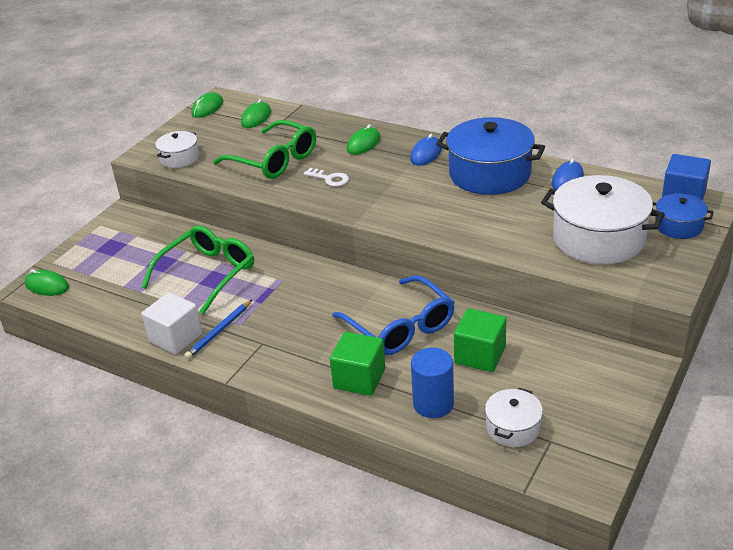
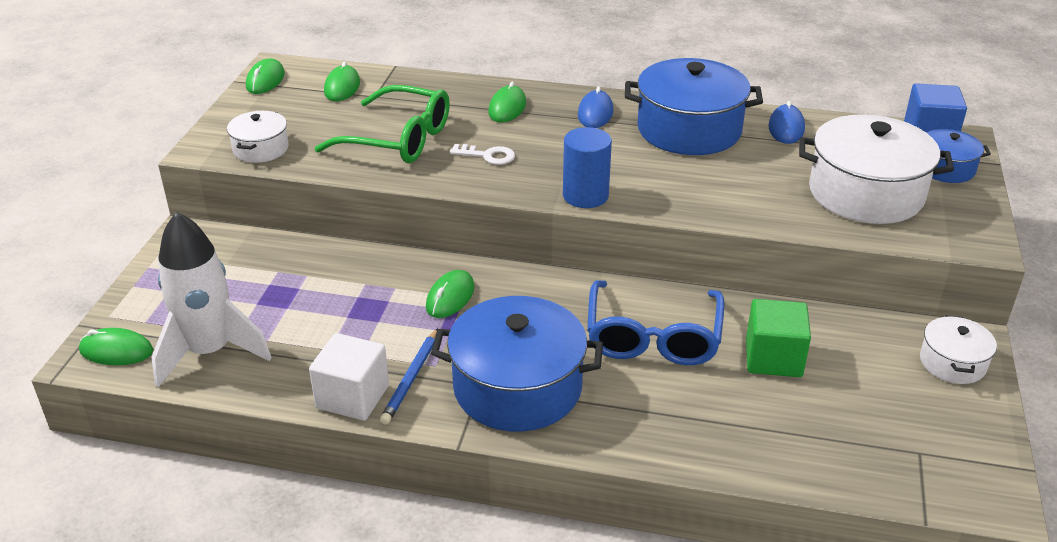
camera: 20 degrees left, 0 degrees up
green glasses [142,225,254,315] -> none
green cube [330,332,385,396] -> none
blue glasses [332,275,455,355] -> blue glasses turned 60 degrees clockwise [587,280,724,365]
blue cylinder [411,348,454,418] -> blue cylinder moved to [563,127,612,208]
white pot [485,388,543,447] -> white pot moved to [920,315,997,384]
none -> white rocket [151,212,272,387]
none -> green mouse [426,270,475,318]
none -> blue pot [431,296,603,432]

